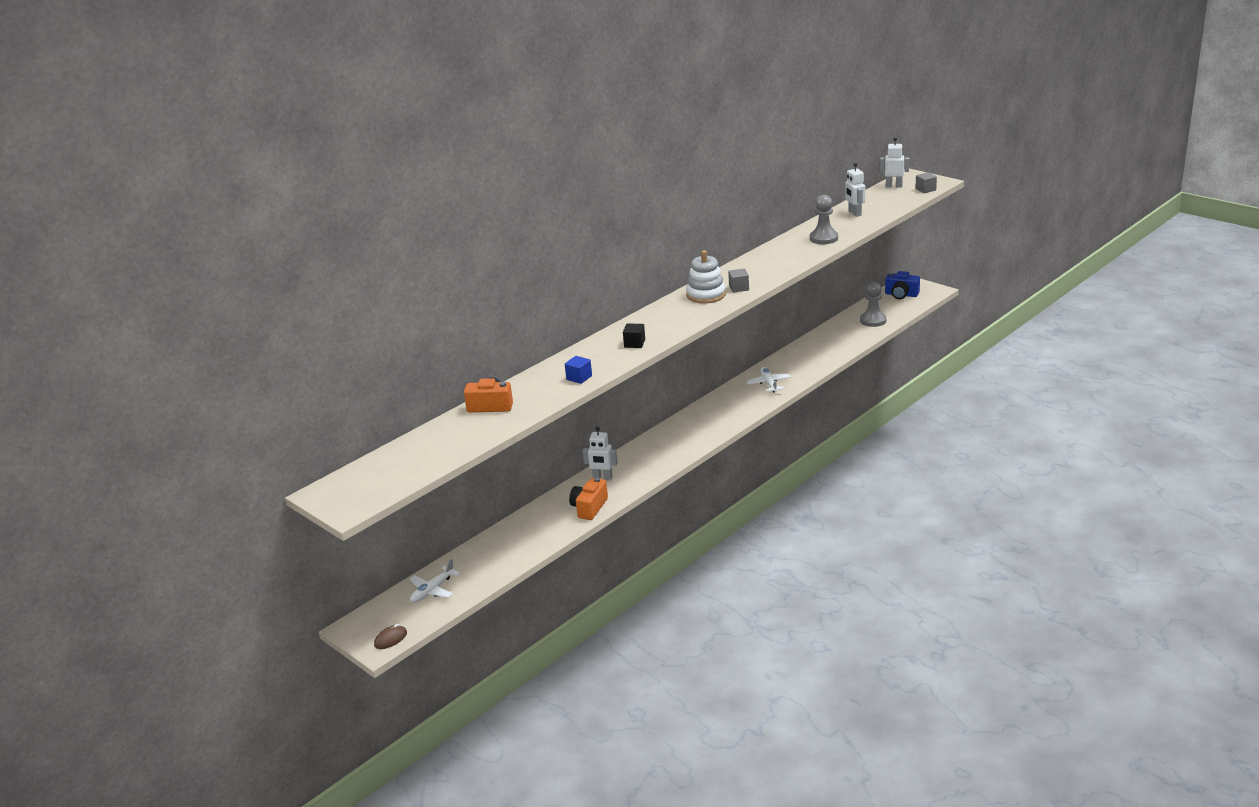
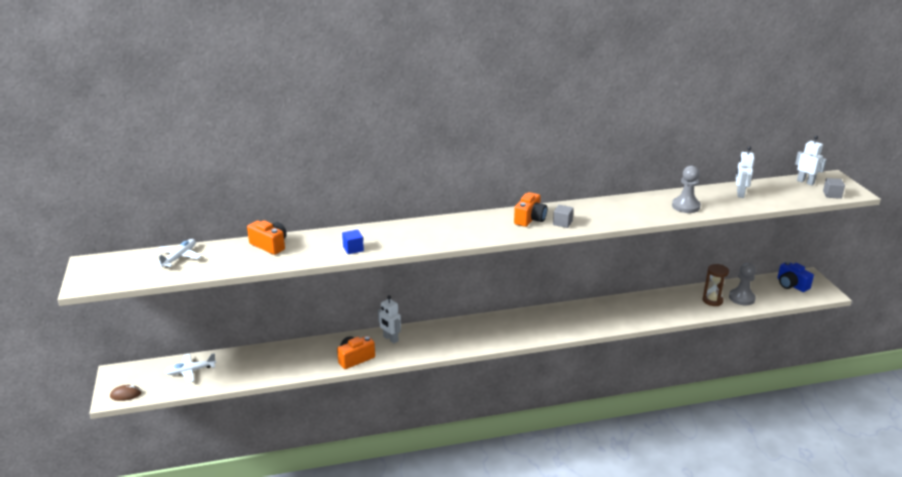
camera: 30 degrees right, 0 degrees up
black cube [623,323,645,348] -> none
white stacking toy [686,250,726,304] -> orange camera [514,192,547,227]
white plane [746,367,791,393] -> white plane moved to [154,239,201,267]
none -> brown hourglass [703,264,729,306]

